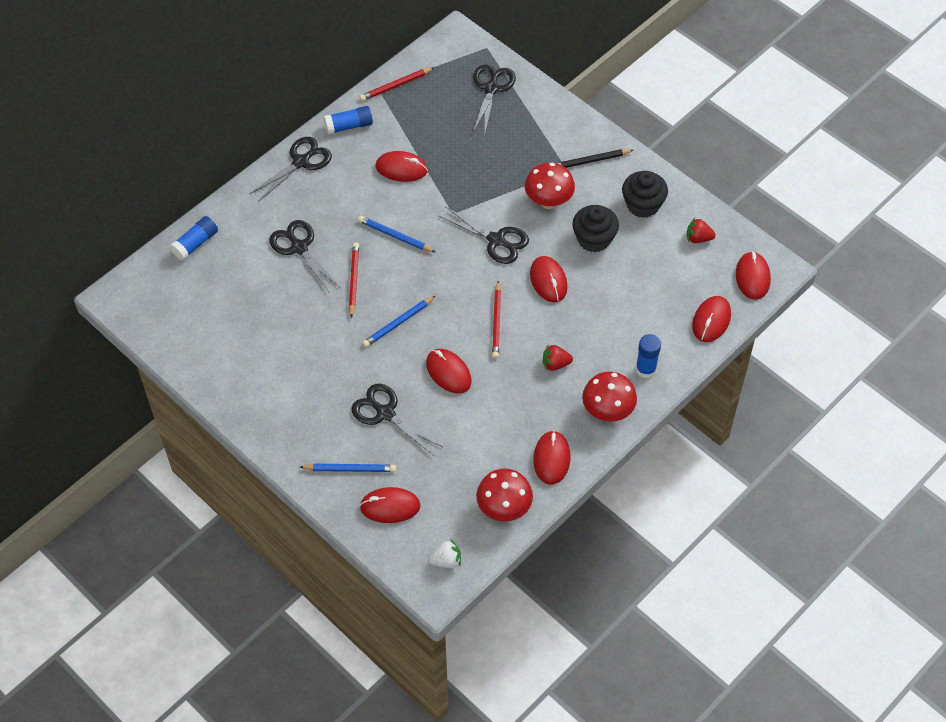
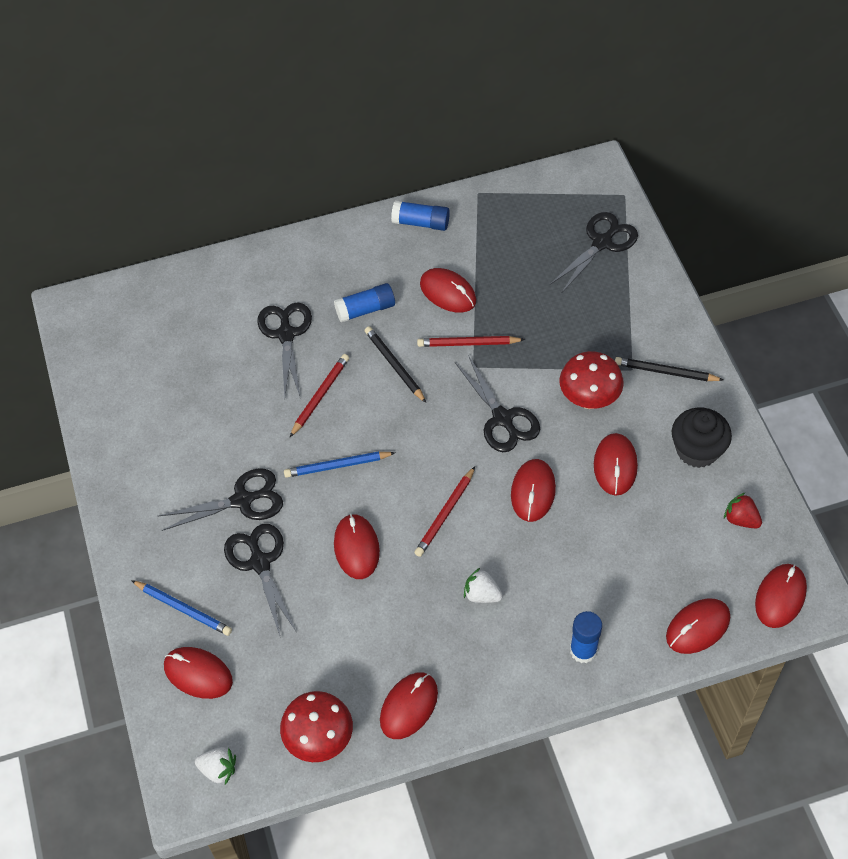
camera: 30 degrees right, 0 degrees up
blue glue stick [170,216,218,261] -> blue glue stick moved to [334,283,395,322]
black scissors [250,137,332,202] -> black scissors moved to [159,468,283,531]
blue pencil [358,216,435,252] -> black pencil [365,326,426,403]
red pencil [360,68,434,101] -> red pencil moved to [417,336,525,347]
red strawberry [543,344,573,371] -> white strawberry [464,568,503,603]
black cupcake [572,205,619,253] -> red mouse [594,433,638,496]
red mushroom [582,372,637,422] -> none

